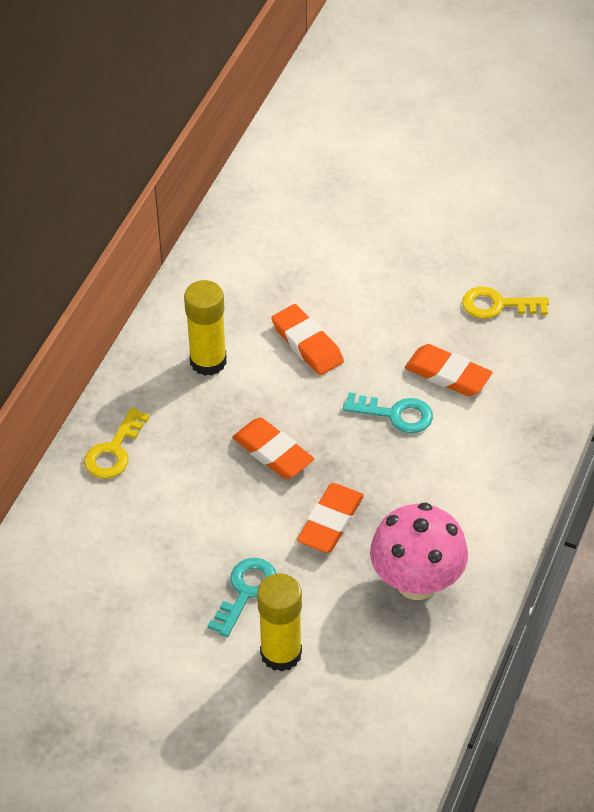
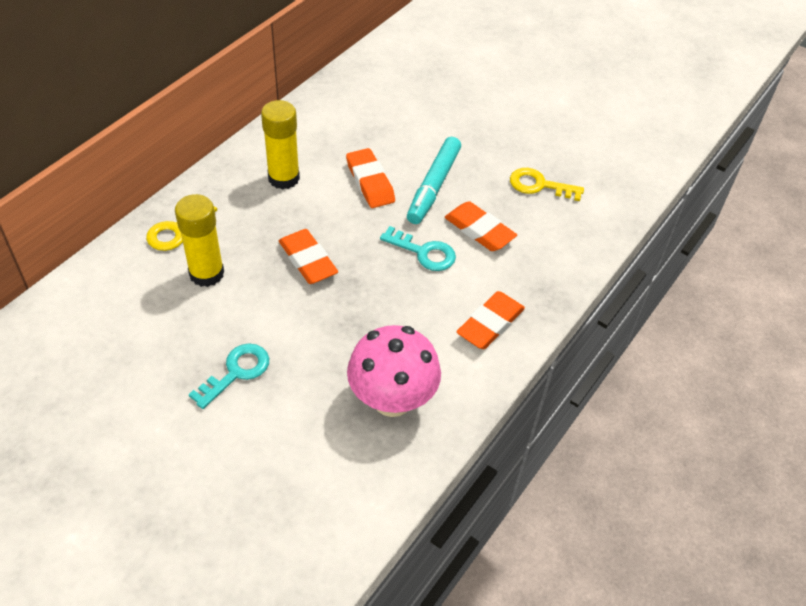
camera: 10 degrees right, 0 degrees up
yellow glue stick [257,574,302,672] -> yellow glue stick moved to [175,194,224,287]
orange eraser [297,483,364,553] -> orange eraser moved to [456,291,525,349]
none -> turquoise marker [407,137,461,224]

